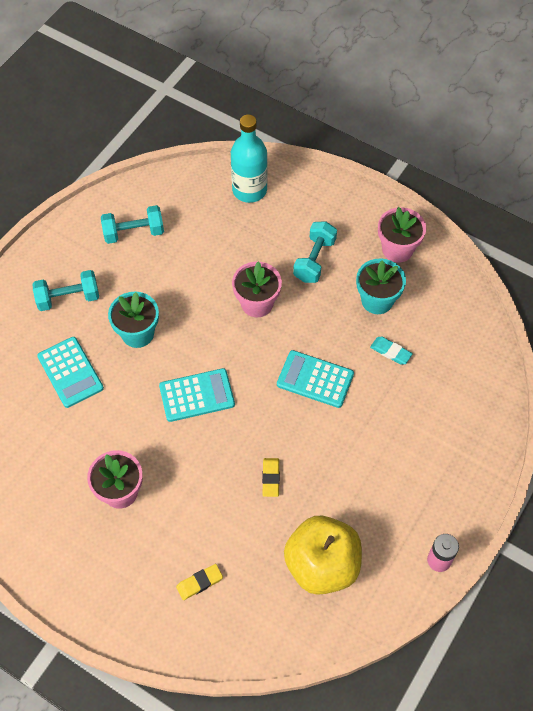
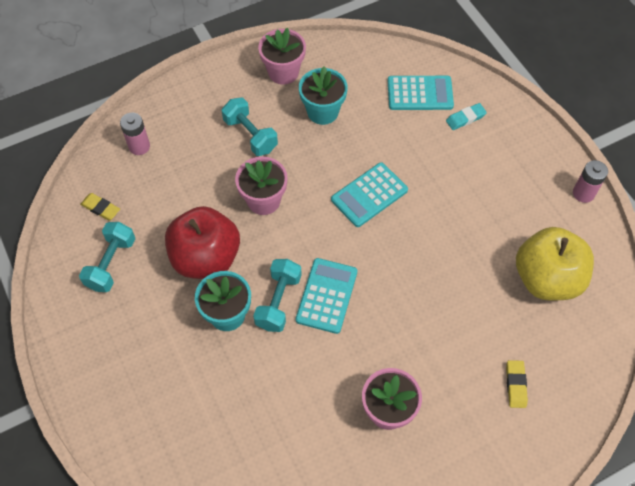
camera: 60 degrees left, 0 degrees up
turquoise dumbbell [33,270,99,311] -> turquoise dumbbell moved to [253,259,302,332]
turquoise calculator [37,337,104,408] -> turquoise calculator moved to [388,76,454,110]
turquoise bottle [231,115,267,203] -> pink battery [120,113,150,155]
yellow eraser [262,458,280,497] -> yellow eraser moved to [80,193,120,220]
turquoise eraser [370,336,413,365] -> turquoise eraser moved to [446,103,487,130]
none -> red apple [165,206,240,279]

